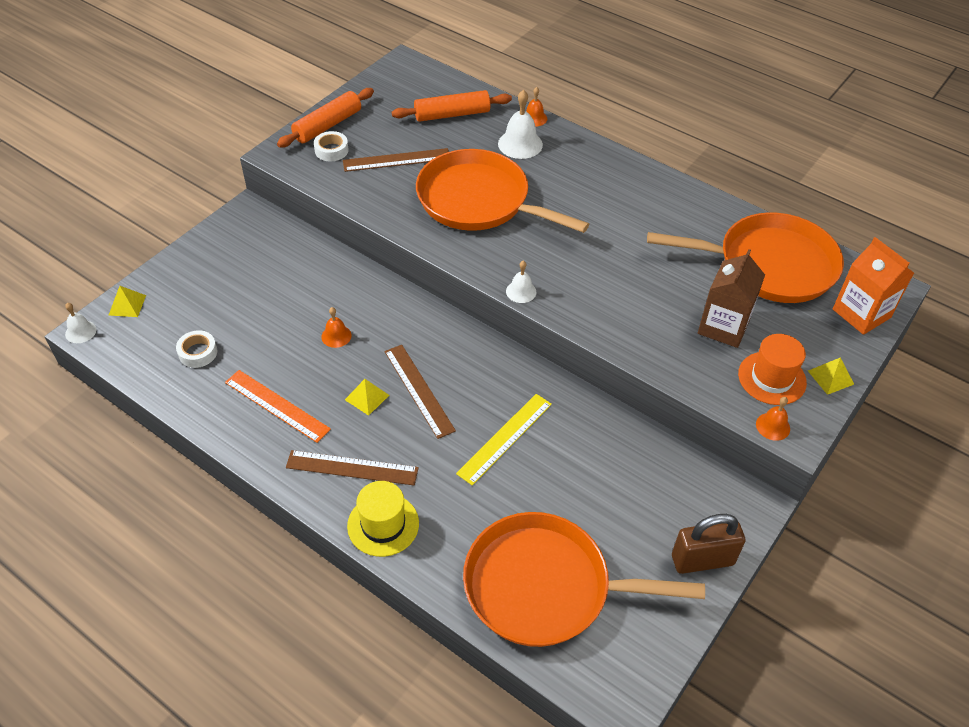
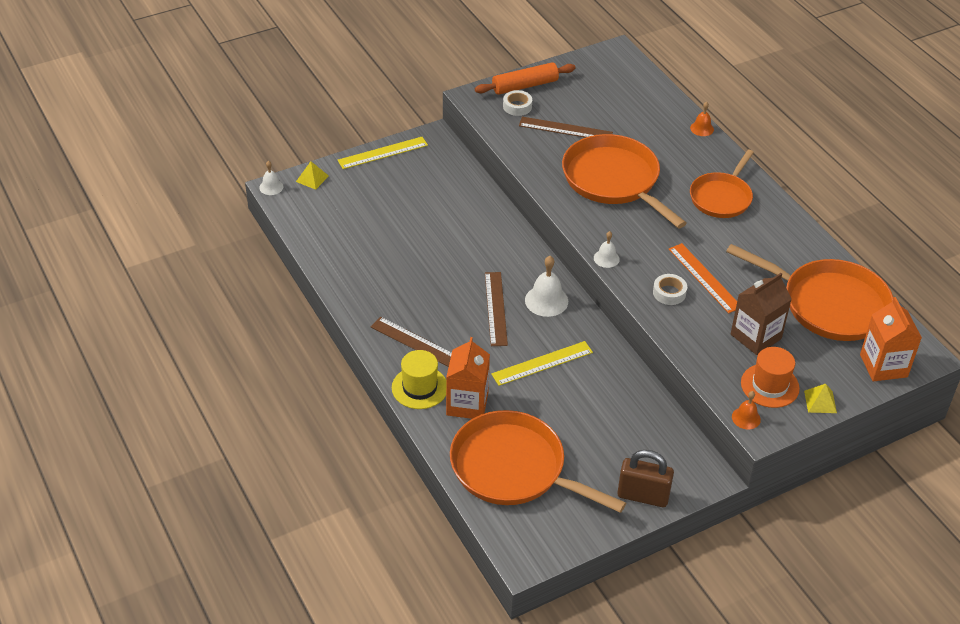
camera: 25 degrees right, 5 degrees down
white tape [176,330,217,368] -> white tape moved to [653,274,687,305]
orange ruler [225,370,331,443] -> orange ruler moved to [669,243,737,313]
orange bell [321,307,352,348] -> none
yellow pyramid [345,379,389,416] -> none
orange rolling pin [391,90,512,122] -> none
white bell [498,90,543,159] -> white bell moved to [525,256,568,317]
none -> yellow ruler [337,137,428,169]
none -> orange carton [446,337,490,419]
none -> orange pan [690,150,754,218]

